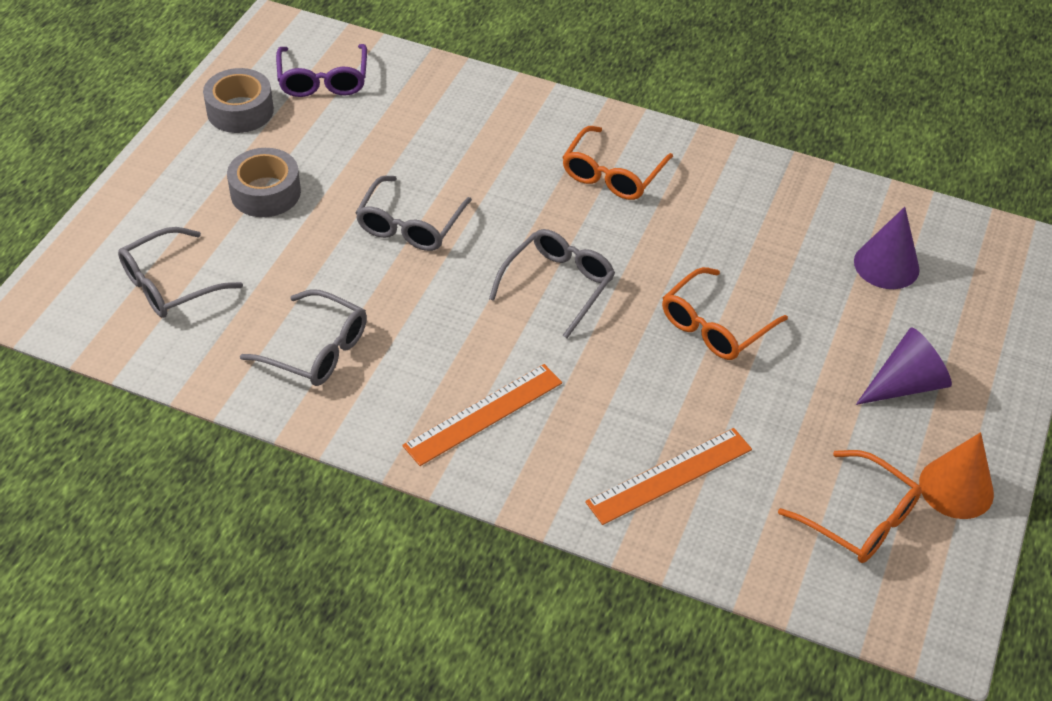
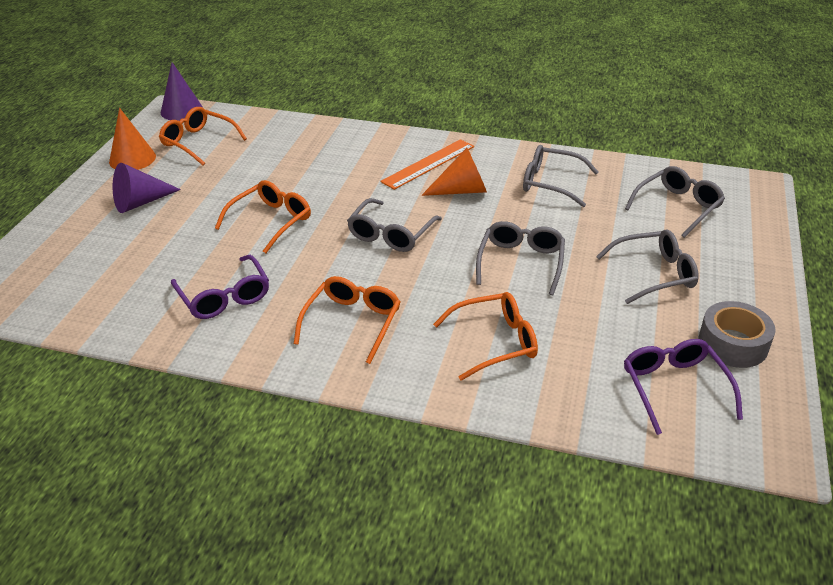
camera: 175 degrees right, 10 degrees down
grey tape [227,148,301,217] -> grey glasses [596,229,699,304]
orange ruler [585,428,752,525] -> none
purple cone [854,207,919,289] -> purple cone moved to [161,62,203,121]
none -> purple glasses [171,255,269,319]
none -> orange cone [421,148,487,196]
none -> orange glasses [433,292,538,381]

